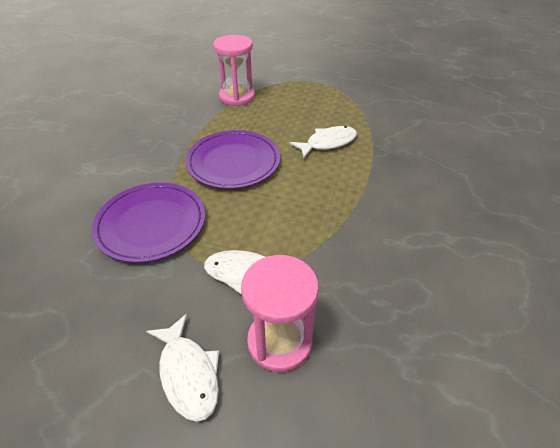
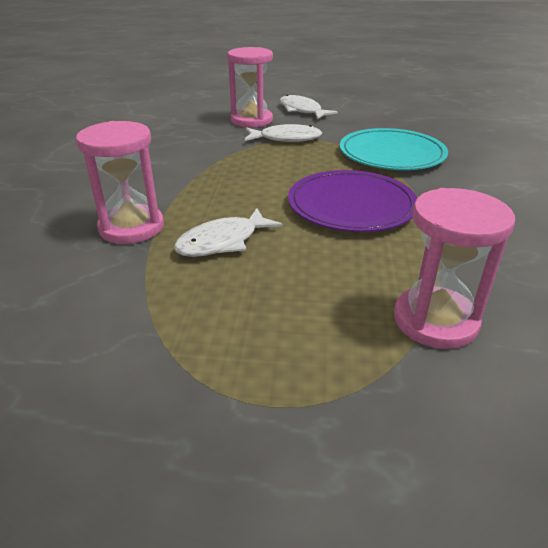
camera: 170 degrees right, 10 degrees down
purple plate [92,183,205,263] -> turquoise plate [340,128,448,170]
none -> pink hourglass [76,121,164,244]

